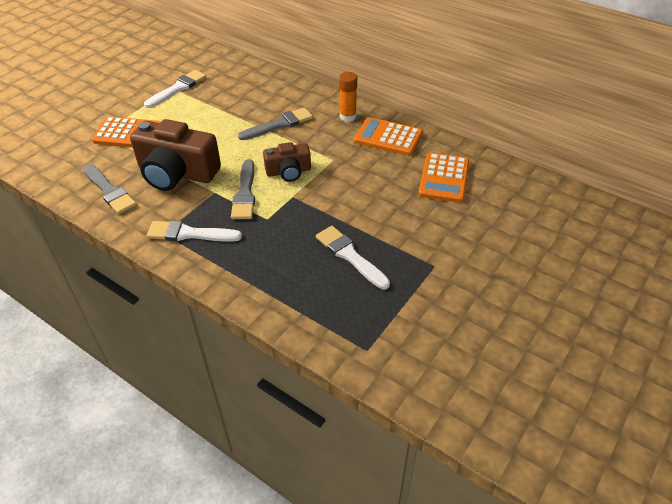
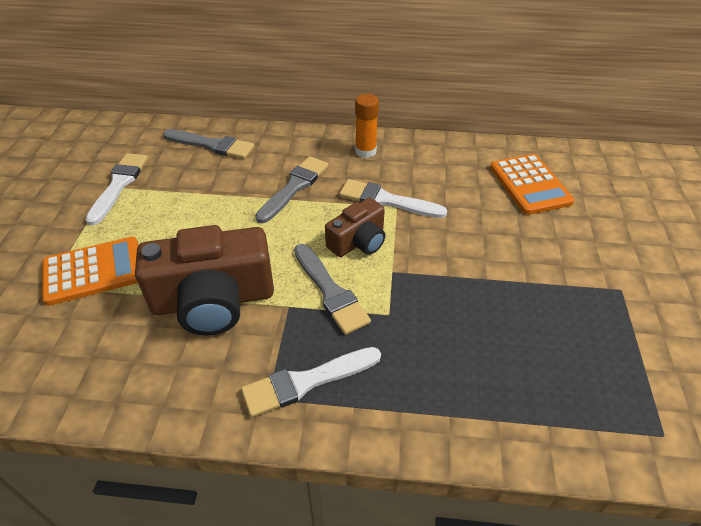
camera: 30 degrees left, 0 degrees up
grey brush [83,164,137,214] -> grey brush moved to [163,129,254,159]
white brush [316,226,390,289] -> white brush moved to [339,179,447,218]
orange calculator [354,117,423,156] -> none

